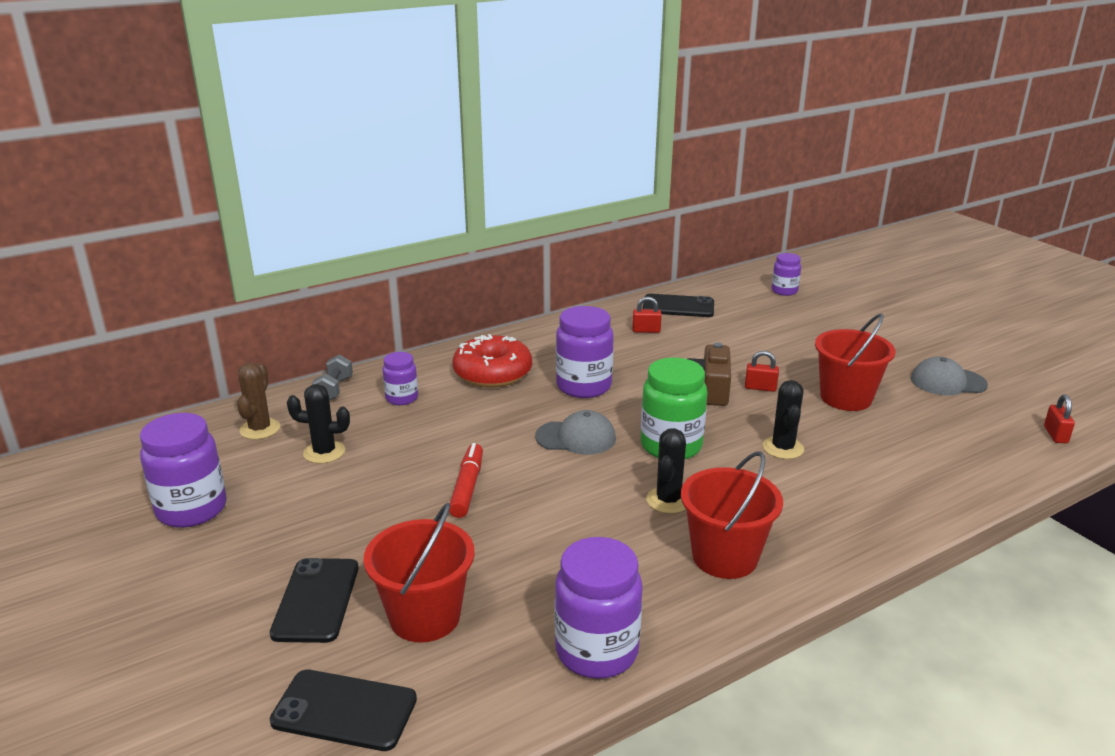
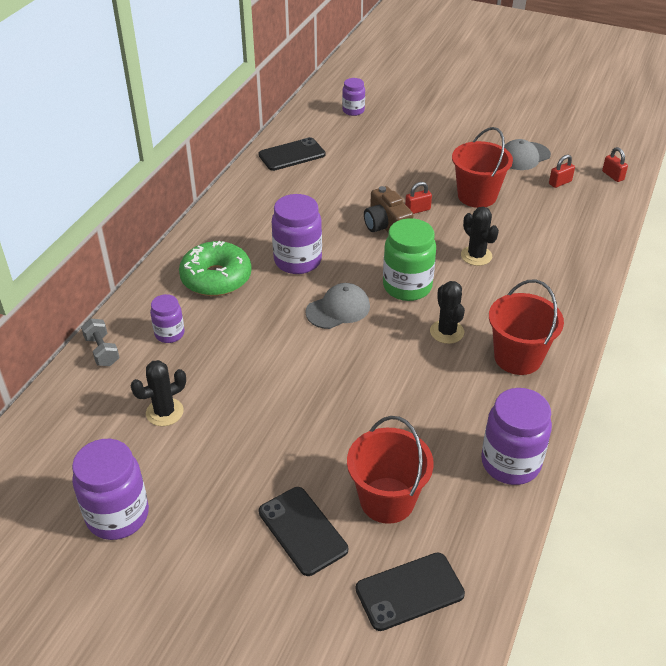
camera: 35 degrees left, 15 degrees up
brown cactus [237,363,280,439] -> none
red marker [449,443,483,518] -> none
red donut [452,334,532,388] -> green donut [179,241,252,296]
red padlock [632,297,662,333] -> red padlock moved to [549,155,575,188]

